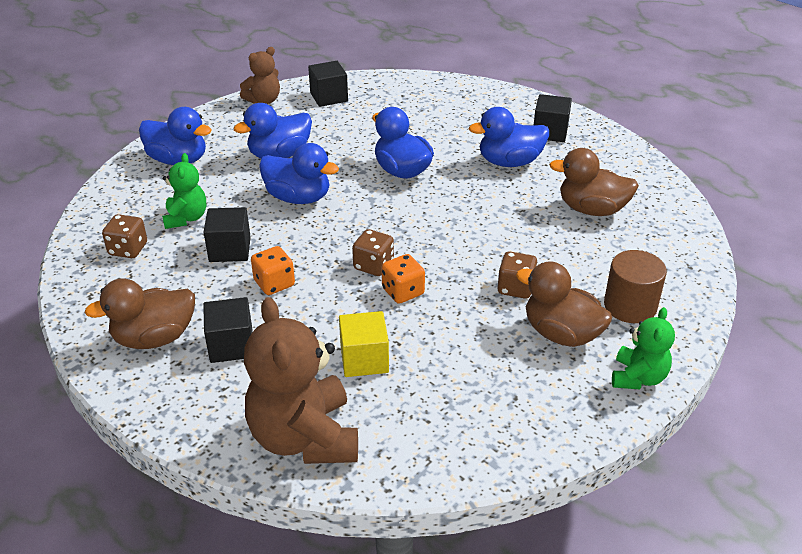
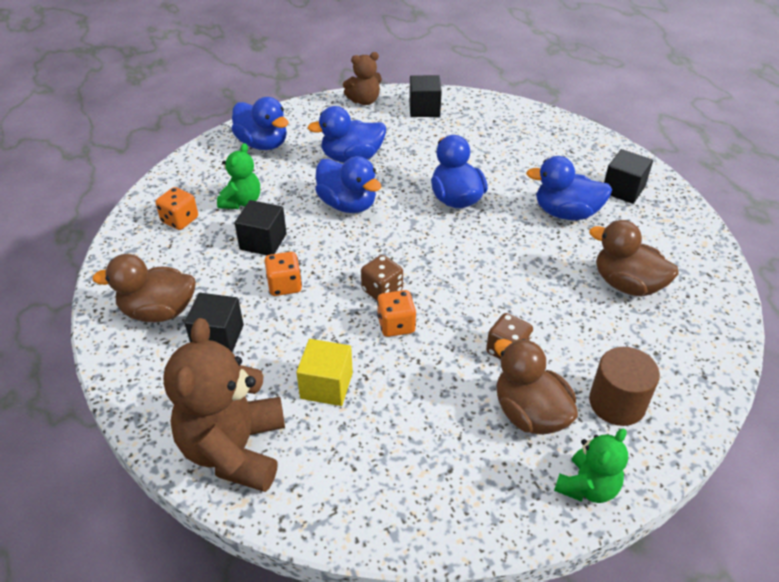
camera: 20 degrees right, 5 degrees up
brown dice [102,214,147,258] -> orange dice [155,187,198,230]

